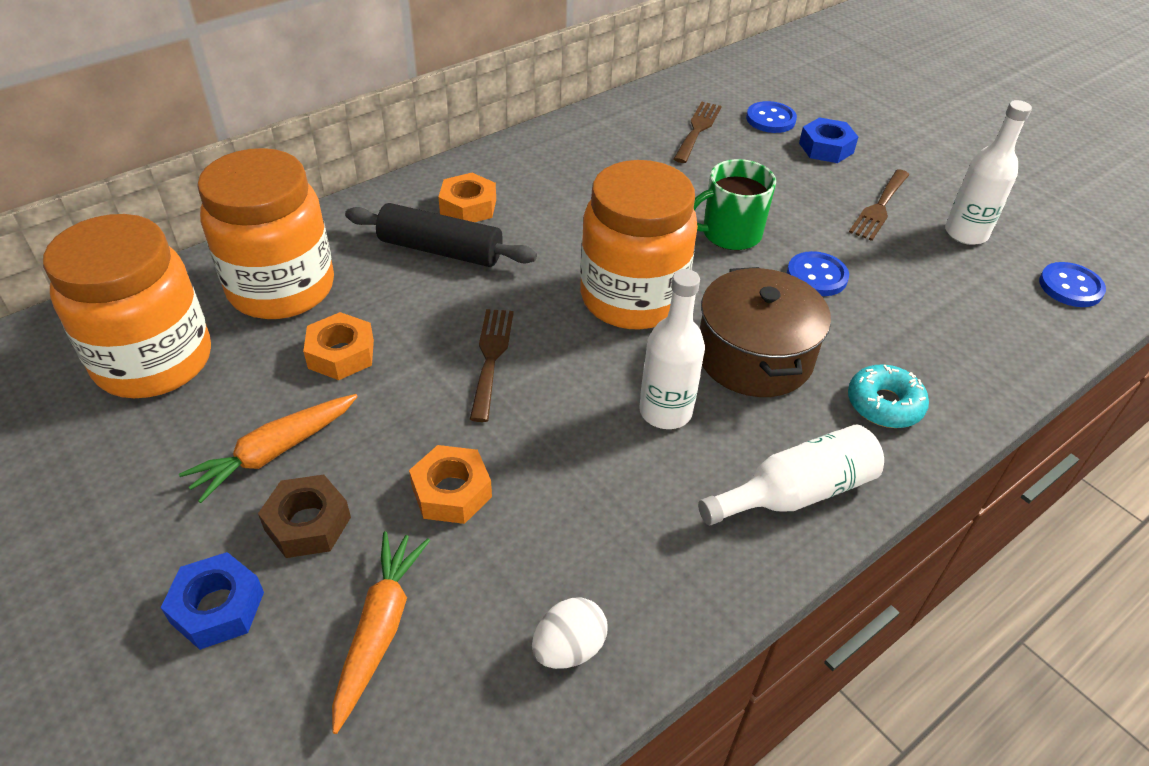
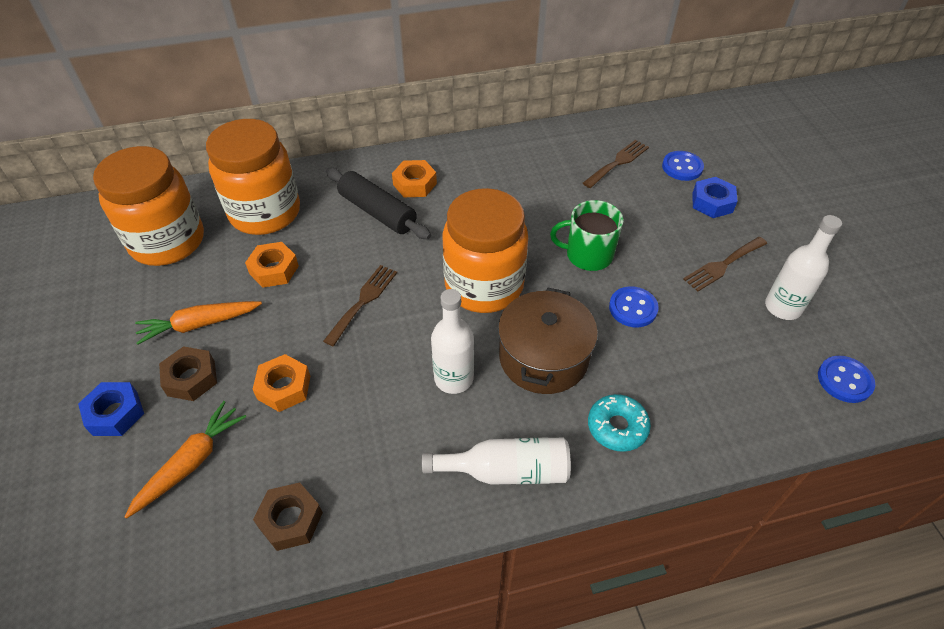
camera: 25 degrees right, 5 degrees up
white egg [532,597,608,669] -> brown nut [253,483,323,551]

